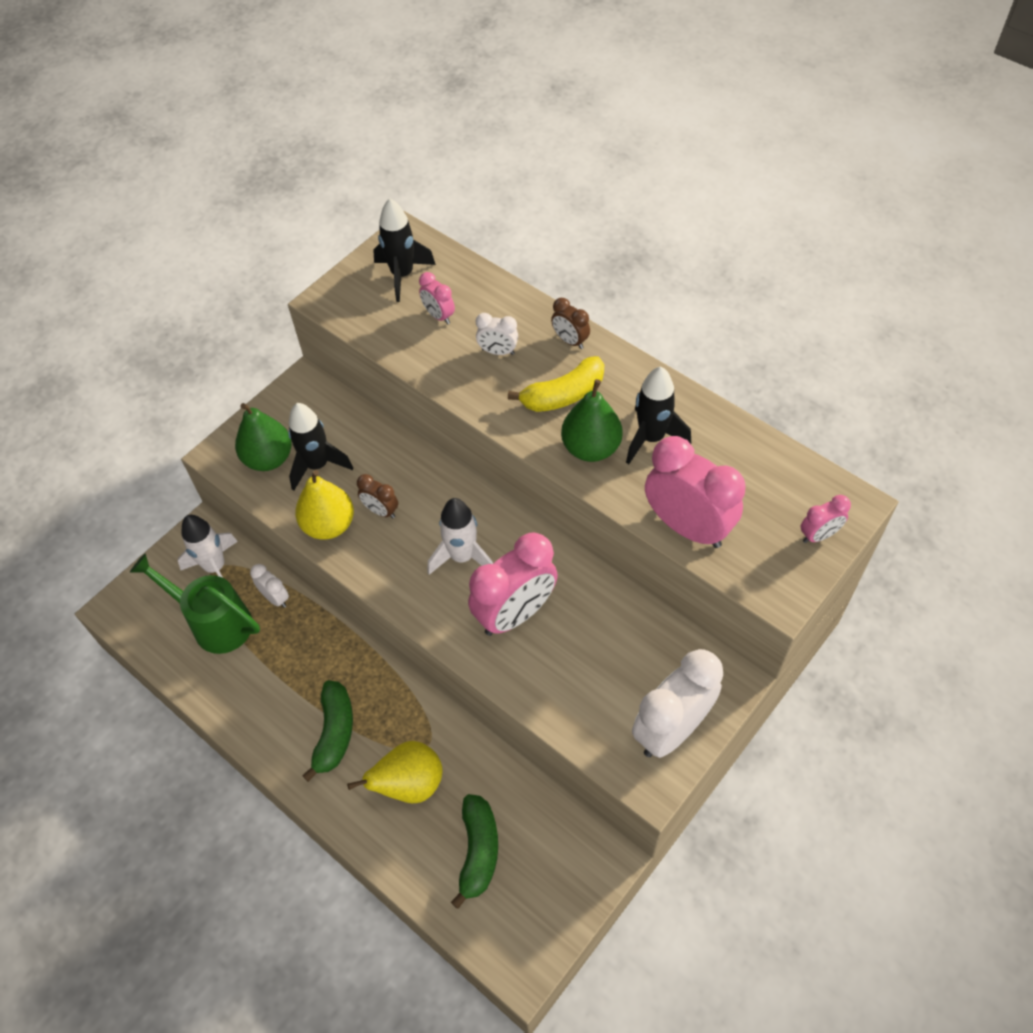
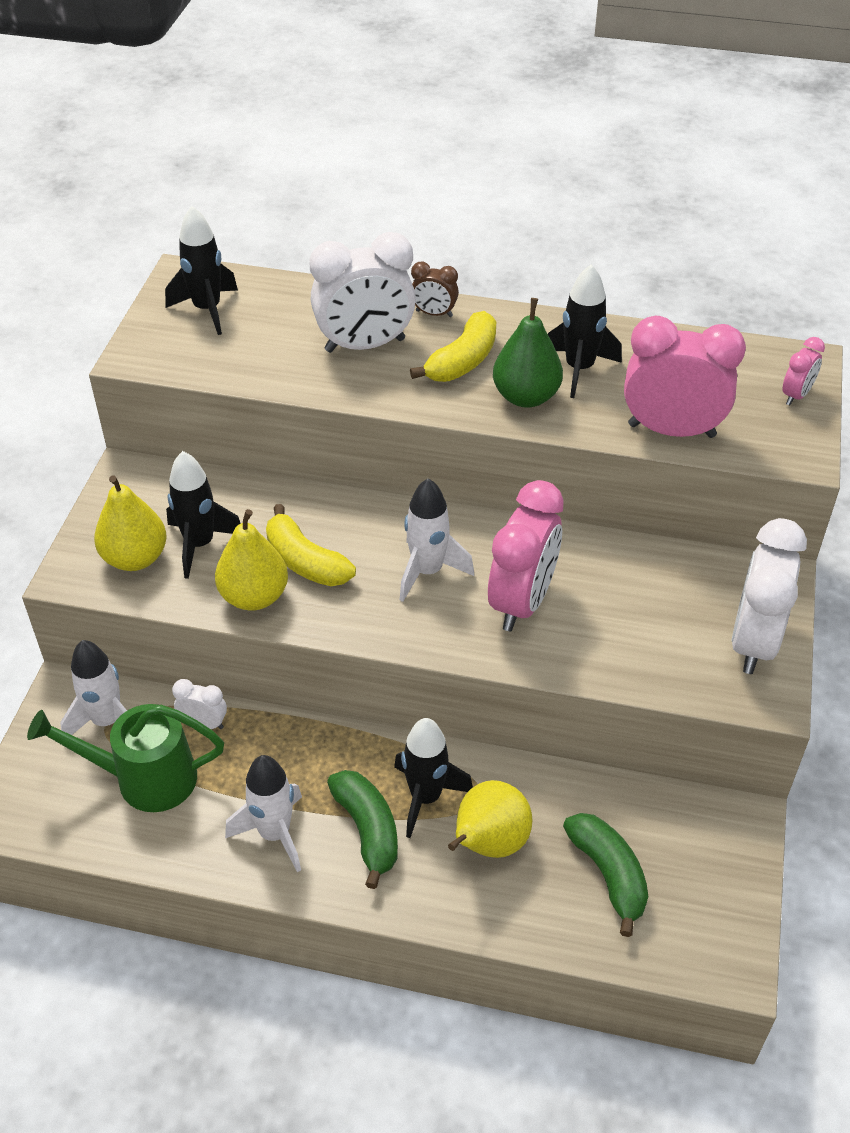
camera: 30 degrees left, 10 degrees down
green pear [235,403,292,471] -> yellow pear [94,475,167,571]
brown clock [357,474,398,518] -> yellow banana [266,504,356,586]
pink clock [419,272,455,324] -> none
white clock [476,313,518,355] -> white clock [309,232,416,353], size x2.08
none -> white rocket [225,755,302,872]
none -> black rocket [394,718,473,838]

